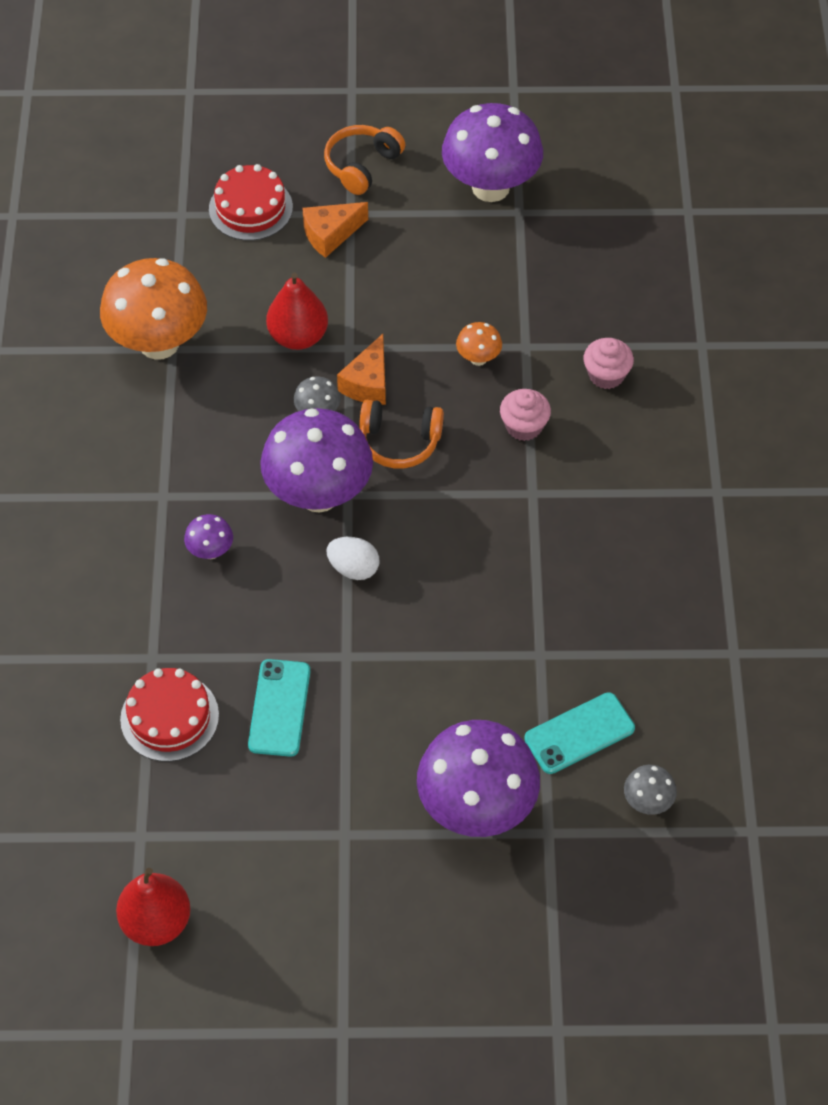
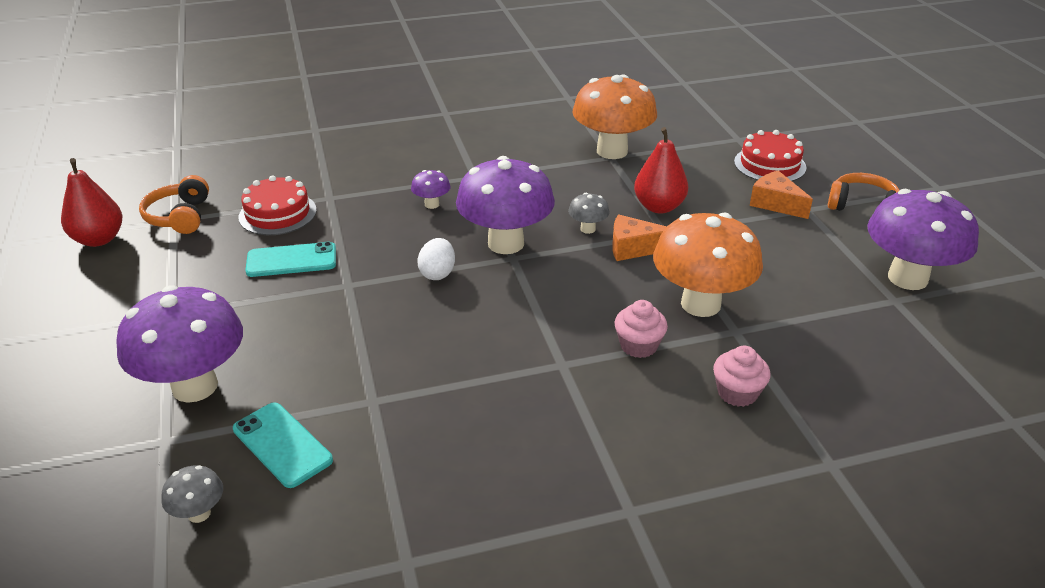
camera: 75 degrees right, 20 degrees down
orange headphones [359,399,444,469] -> orange headphones moved to [139,175,209,234]
orange mushroom [456,322,502,366] -> orange mushroom [653,212,763,317], size x2.30

